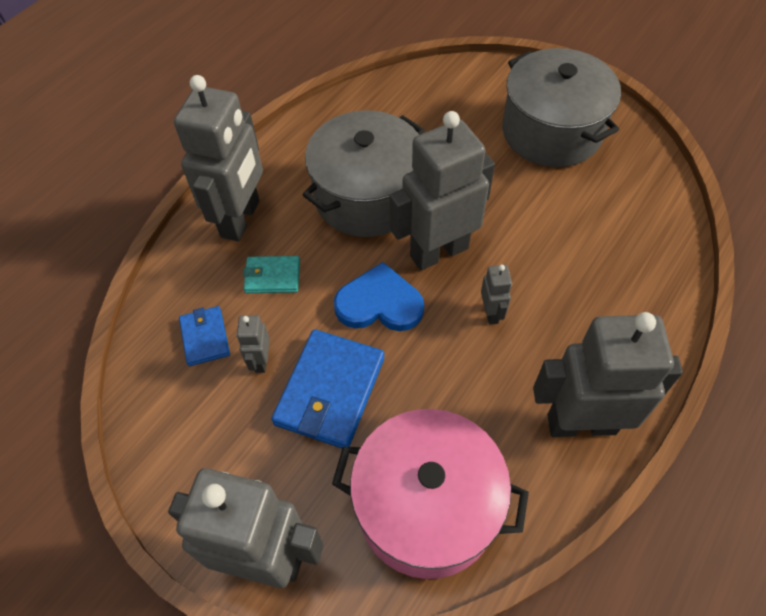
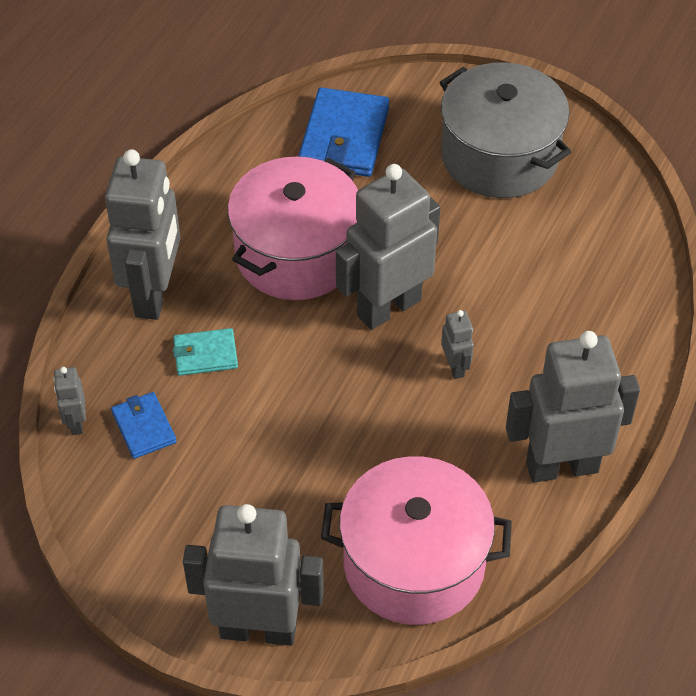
camera: 10 degrees left, 5 degrees down
grey robot [237,315,269,373] -> grey robot moved to [53,367,86,435]
blue wallet [271,329,384,448] -> blue wallet moved to [298,87,389,177]
grey pot [303,110,425,237] -> pink pot [228,157,358,300]
blue heart [334,262,424,331] -> none

